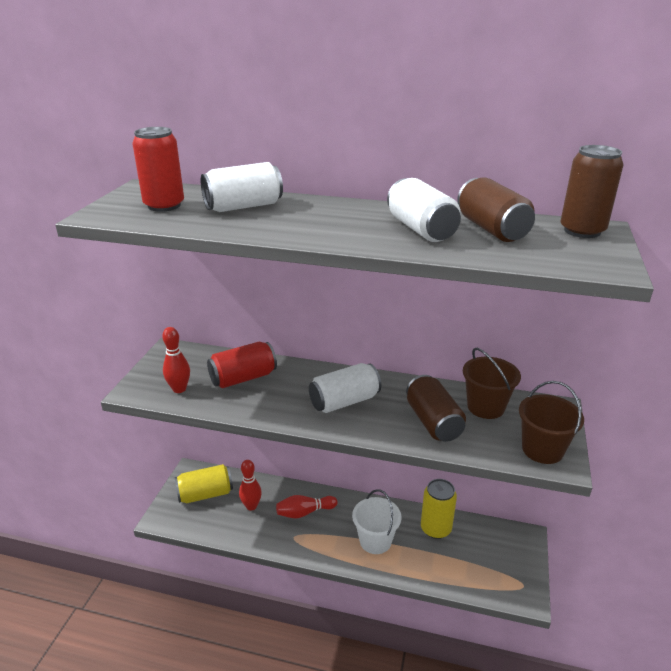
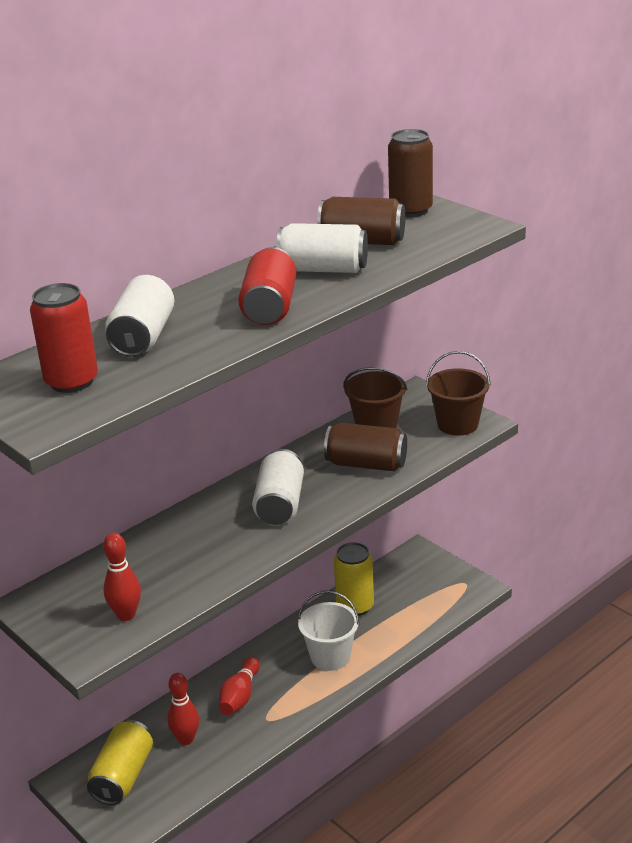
camera: 55 degrees left, 0 degrees up
red can [207,342,277,388] -> red can moved to [238,247,297,325]

